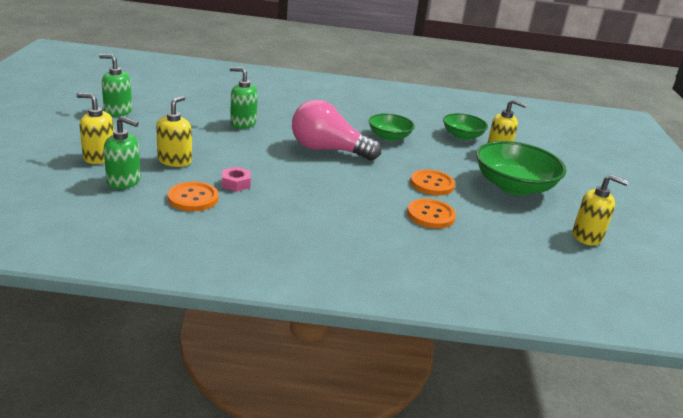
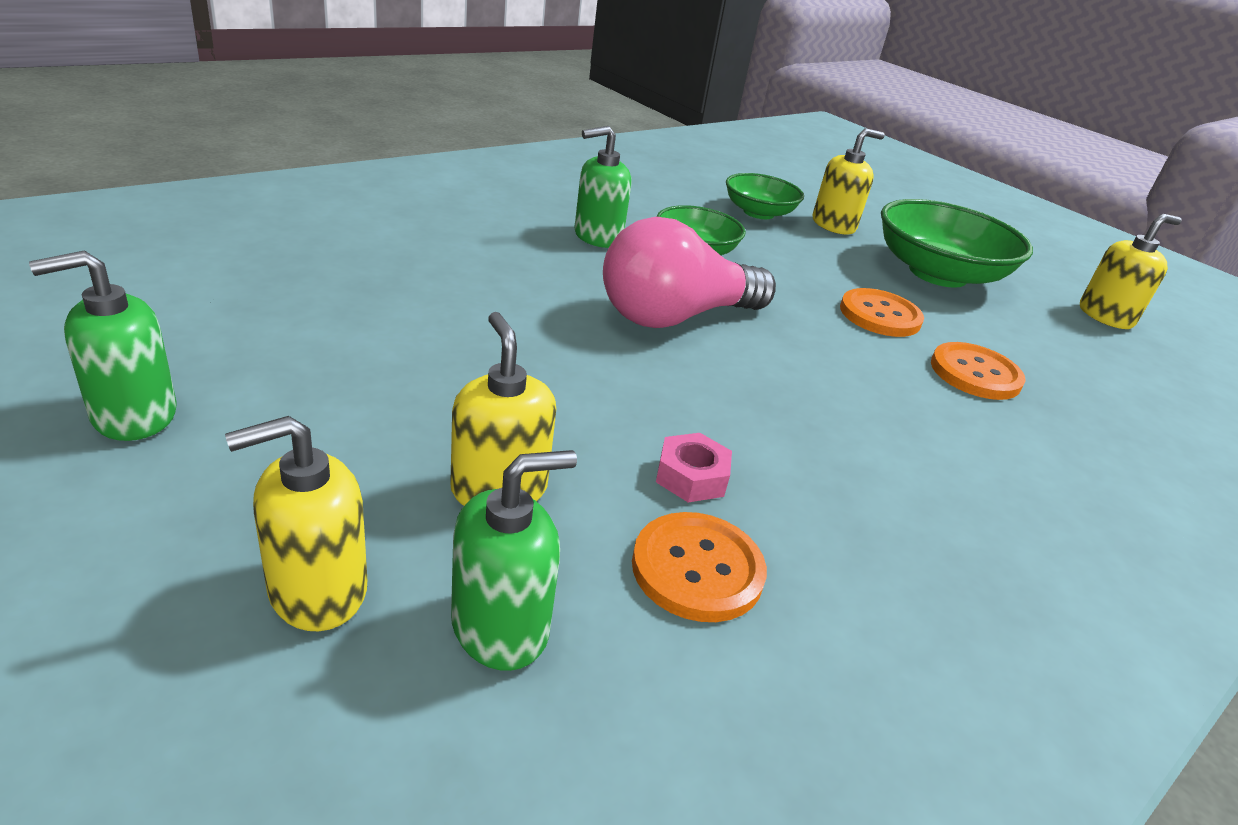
camera: 45 degrees left, 5 degrees up
green soap dispenser [230,67,258,129] -> green soap dispenser moved to [574,126,631,248]

